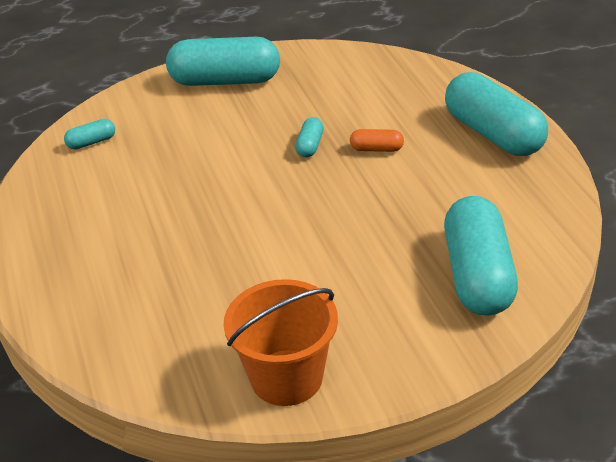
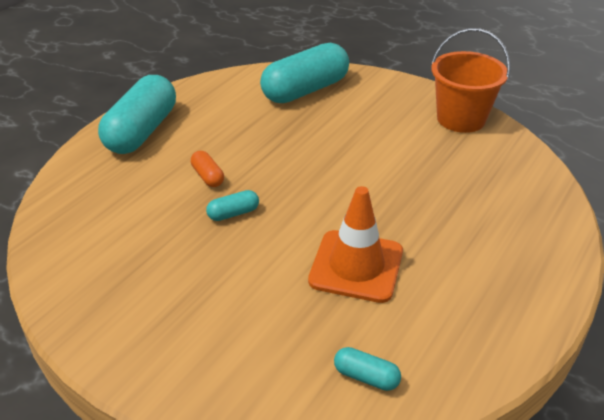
camera: 130 degrees left, 0 degrees up
turquoise capsule [166,37,280,86] -> none
none -> orange traffic cone [308,186,403,303]

